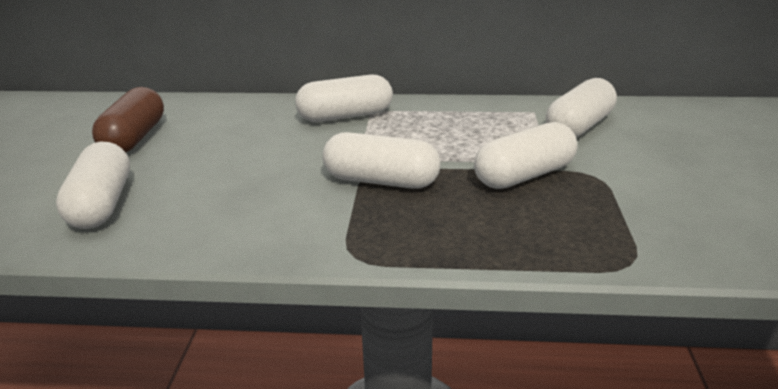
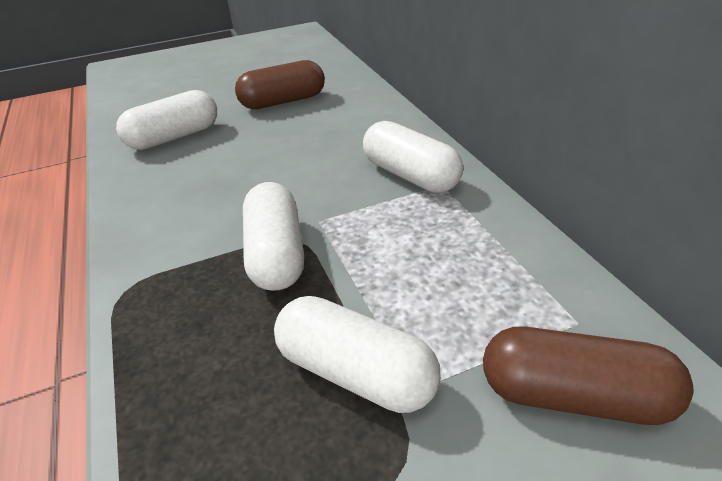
camera: 65 degrees right, 10 degrees up
white capsule [546,78,617,138] -> brown capsule [483,326,693,425]

